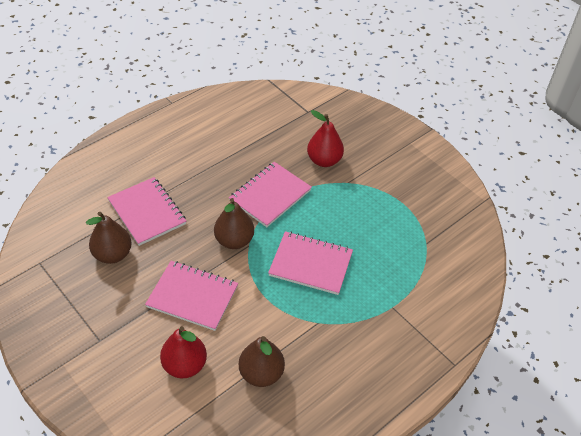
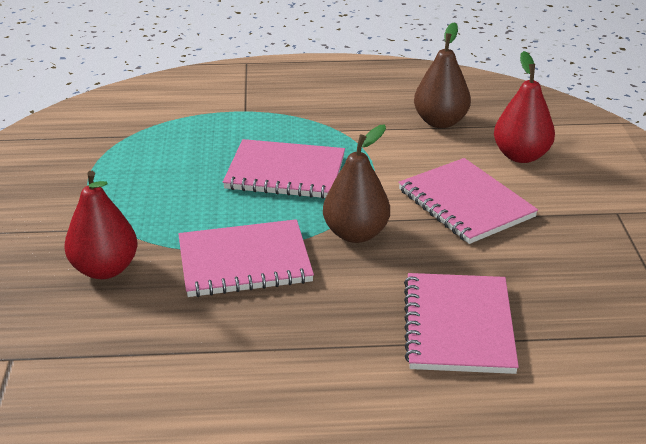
camera: 140 degrees left, 15 degrees down
brown pear [86,212,132,264] -> none
pink notebook [268,231,353,295] -> pink notebook turned 45 degrees counterclockwise [223,139,345,199]

